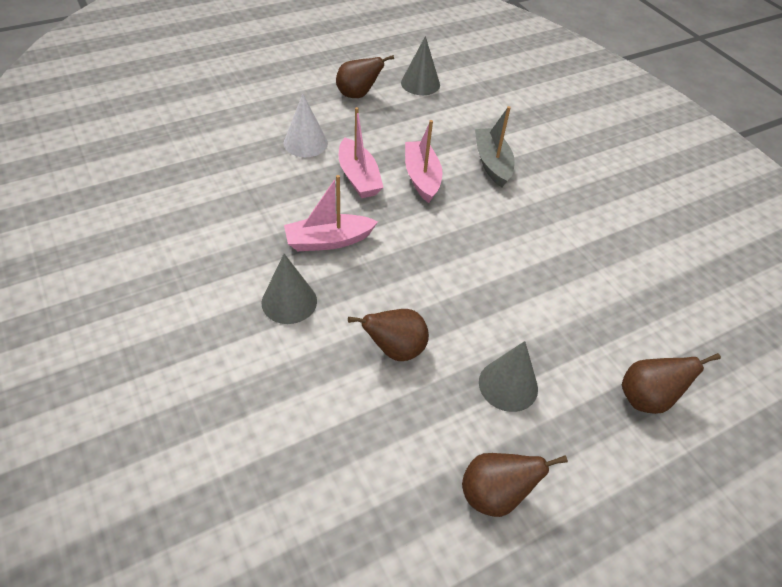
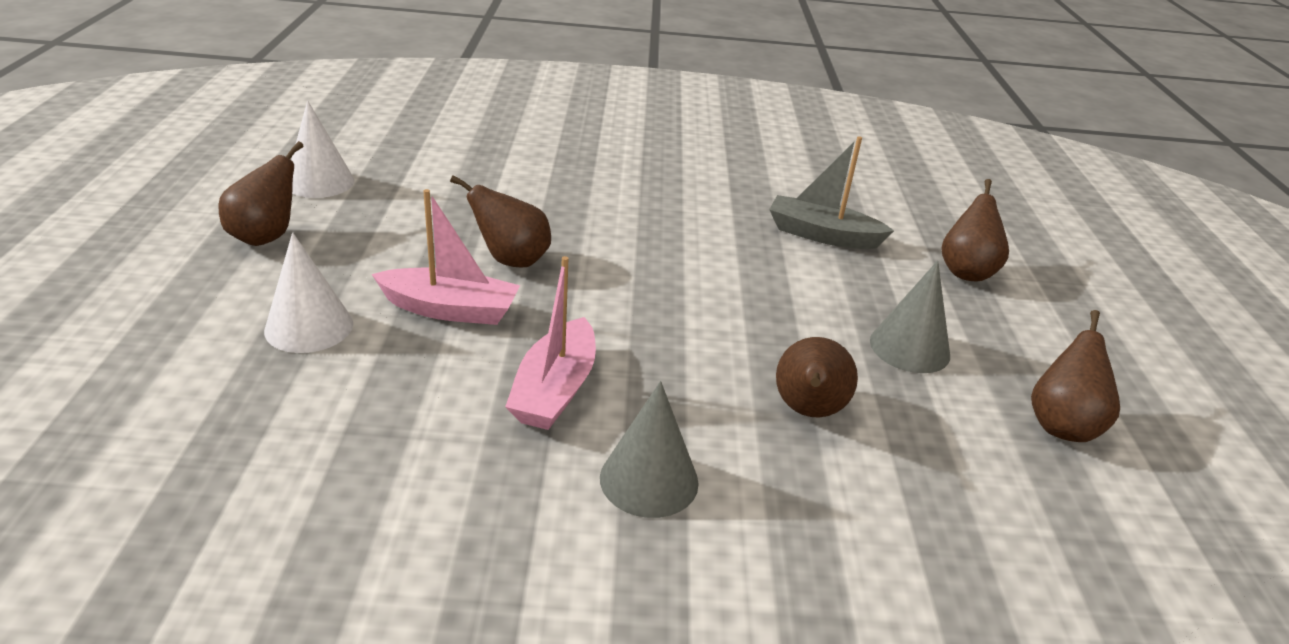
camera: 60 degrees left, 15 degrees down
grey cone [401,36,440,95] -> white cone [291,101,354,198]
pink boat [405,120,443,203] -> brown pear [450,175,551,268]
grey boat [475,106,515,187] -> grey boat moved to [769,136,894,249]

